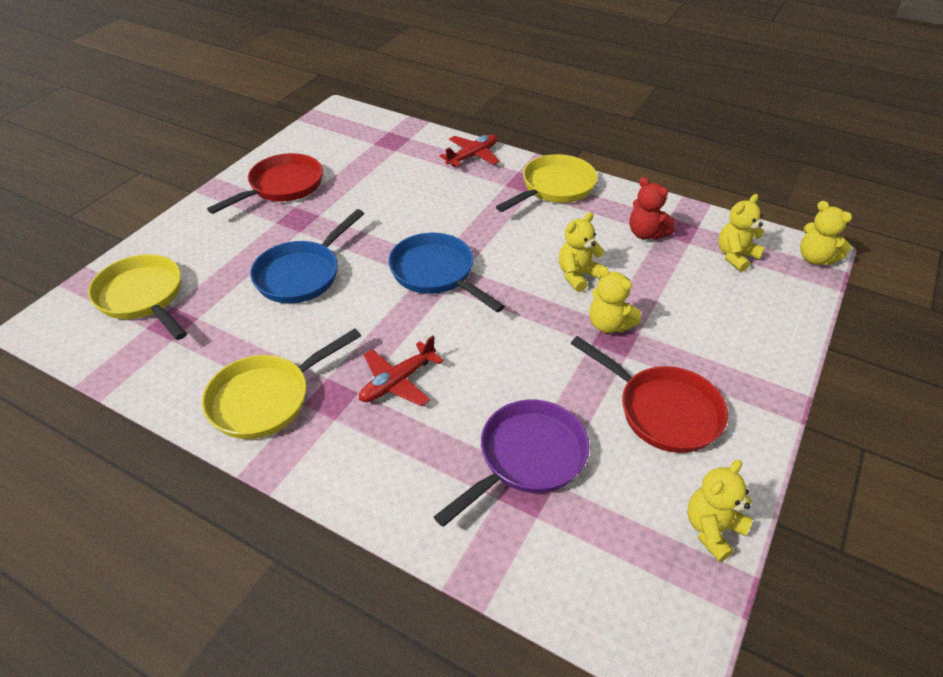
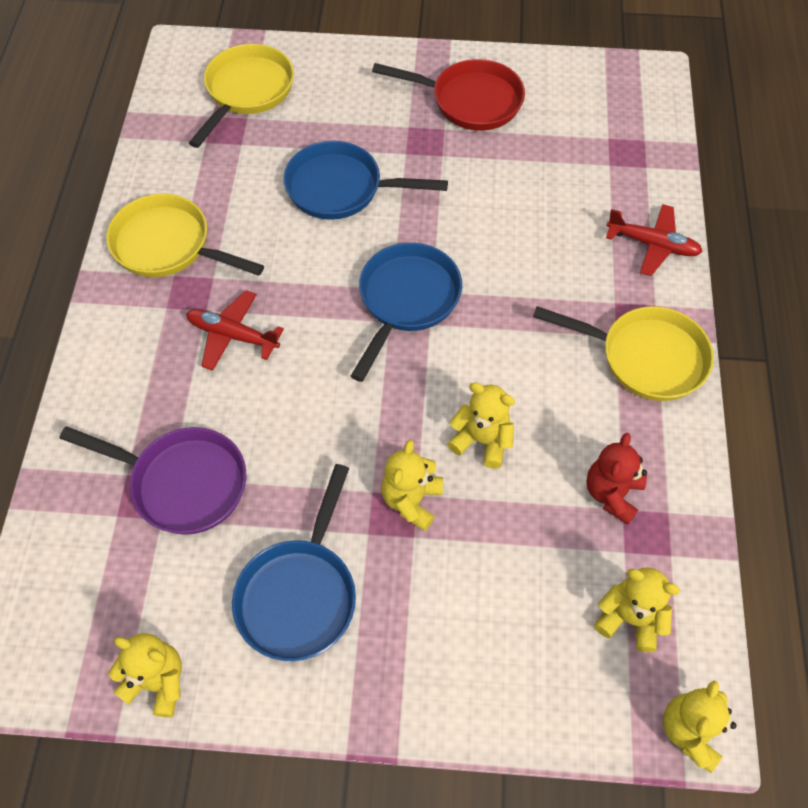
camera: 65 degrees right, 15 degrees up
red pan [571,336,728,453] -> blue pan [232,464,356,661]

